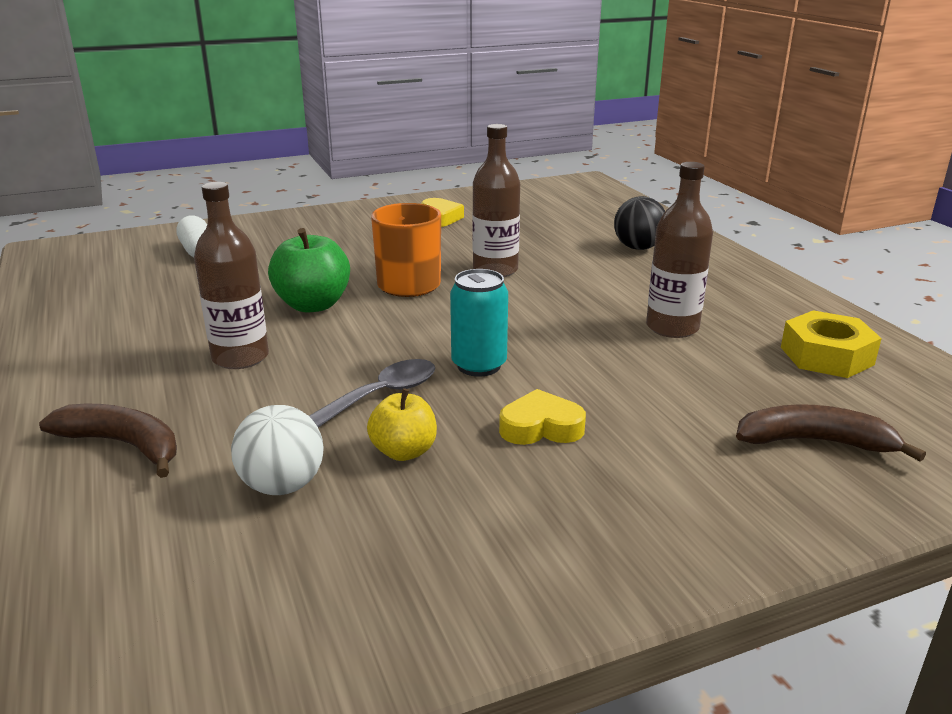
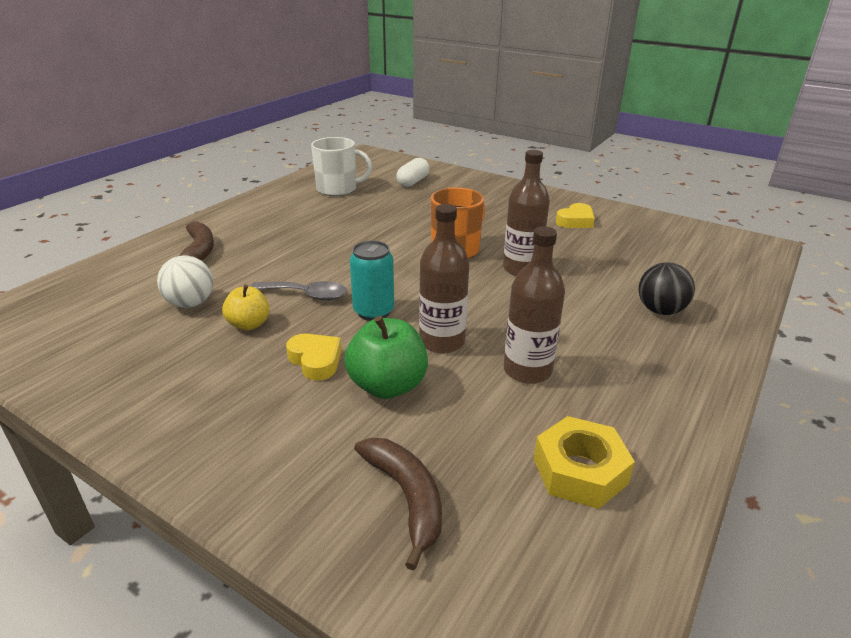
camera: 55 degrees right, 5 degrees up
brown bottle [194,182,269,369] -> brown bottle moved to [419,204,469,354]
green apple [268,228,350,312] -> green apple moved to [344,316,428,399]
none -> white mug [311,137,372,196]

